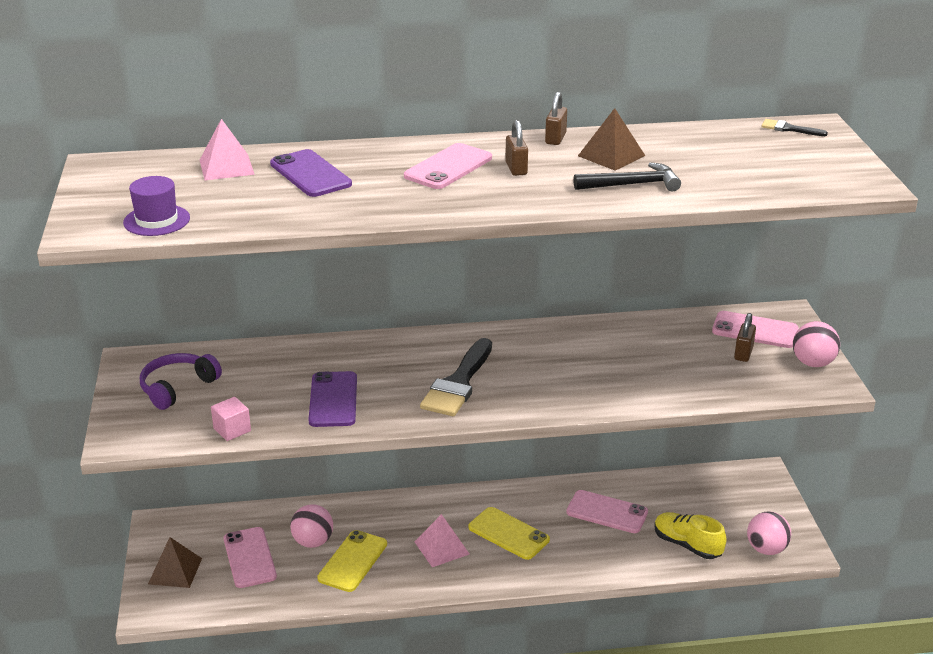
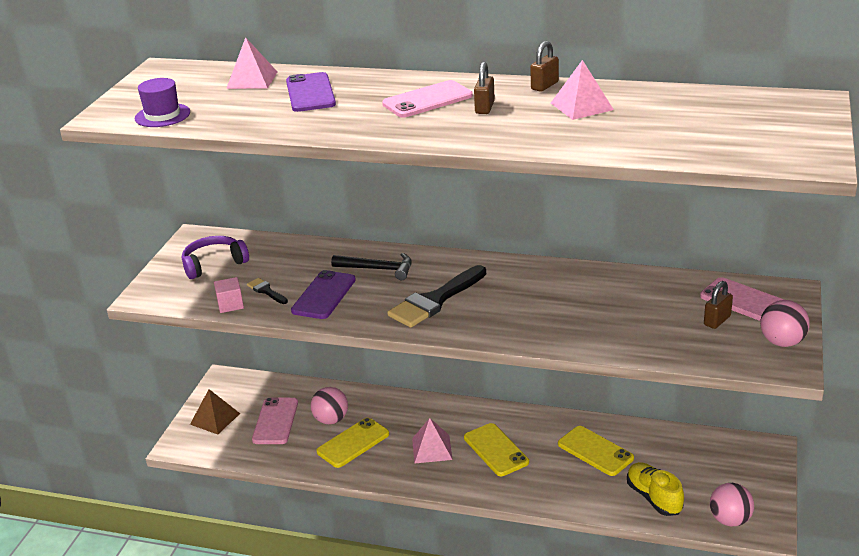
camera: 25 degrees right, 0 degrees up
pink phone [566,490,648,533] -> yellow phone [558,426,634,476]
black hammer [573,162,681,191] -> black hammer moved to [331,253,412,280]
brown pyramid [578,108,645,171] -> pink pyramid [551,60,614,120]
black brush [761,119,828,136] -> black brush moved to [247,278,288,304]

